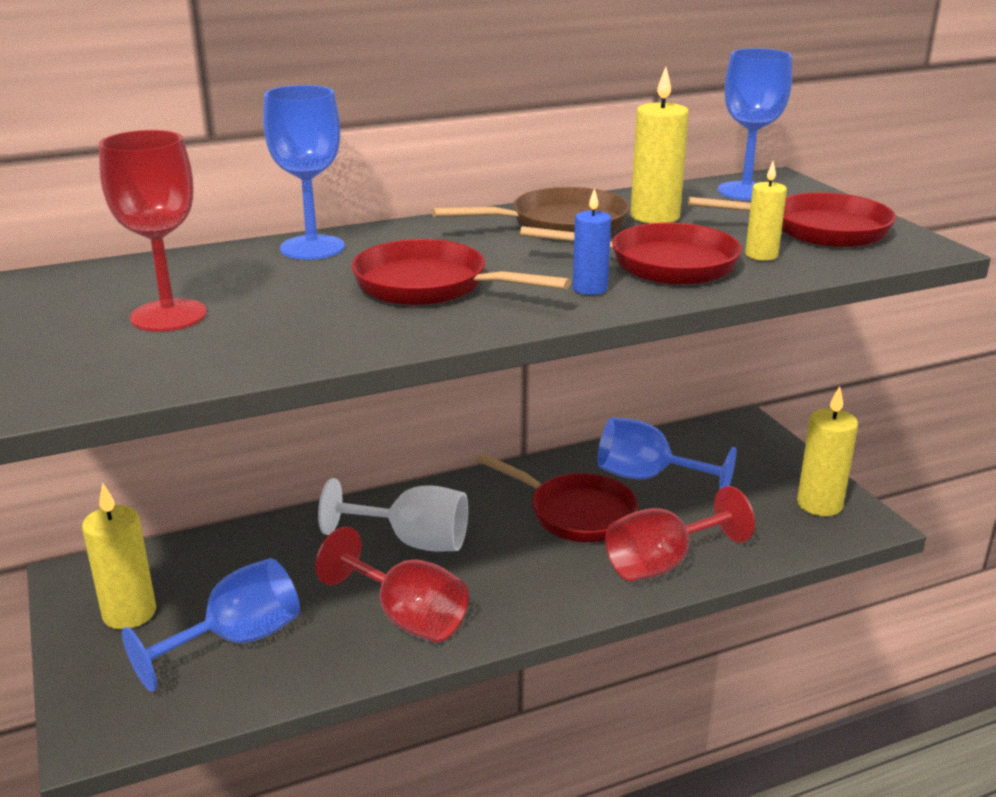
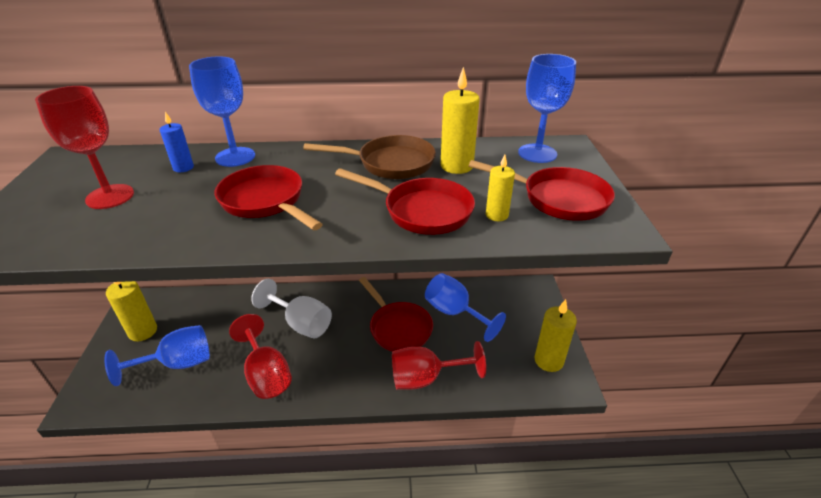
camera: 20 degrees right, 10 degrees up
blue candle [573,188,611,295] -> blue candle moved to [160,112,194,172]

